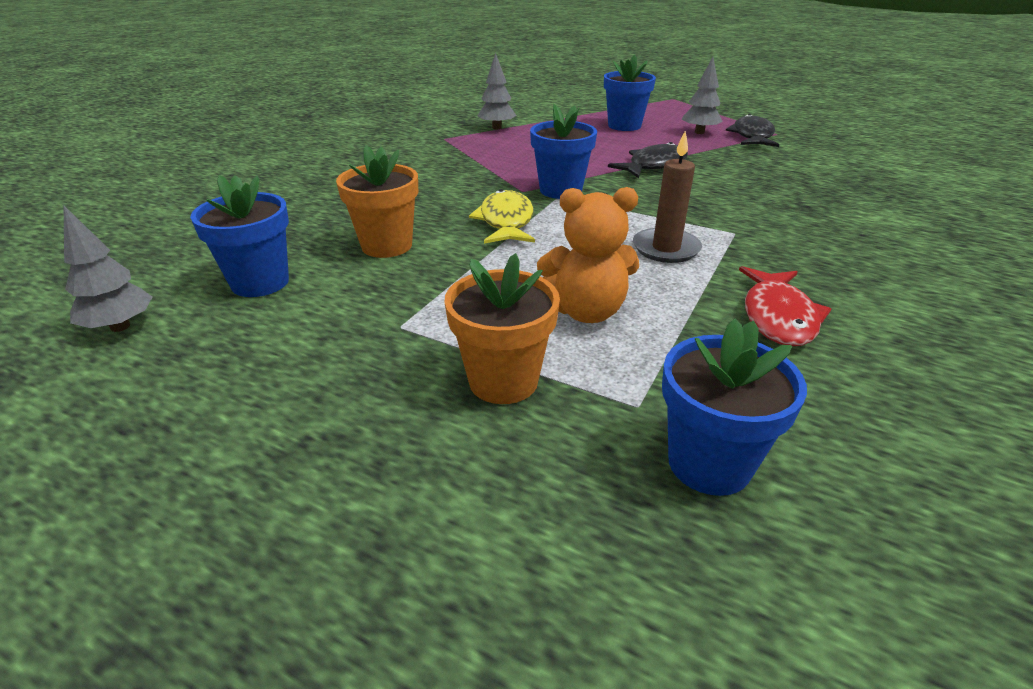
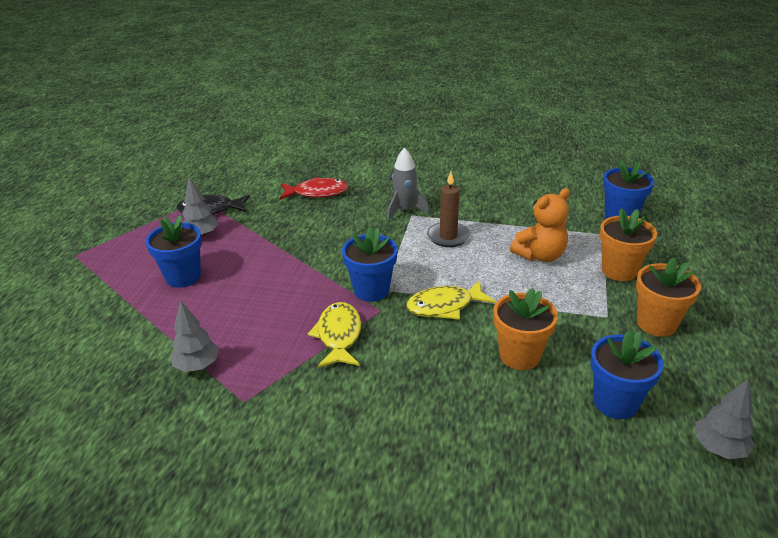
camera: 105 degrees left, 0 degrees up
orange teddy bear [537,187,639,323] -> orange teddy bear turned 75 degrees clockwise [510,188,570,262]
black fish [608,142,688,178] -> none
red fish [739,266,831,346] -> red fish moved to [280,177,348,200]
none -> yellow fish [308,302,362,368]
none -> grey rocket [387,148,429,221]
none -> orange flower pot [636,257,701,337]

